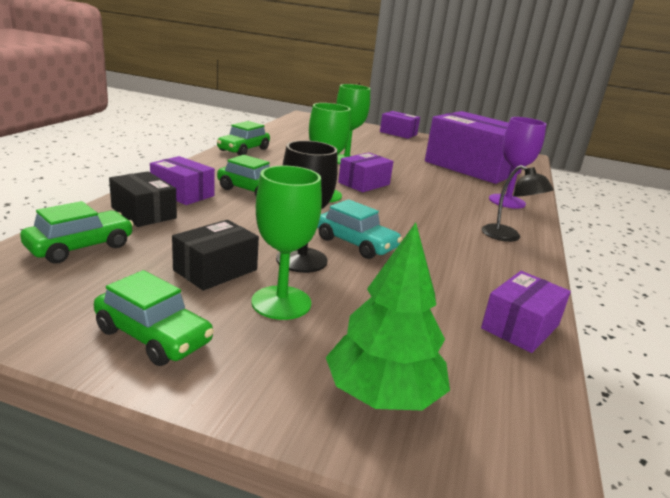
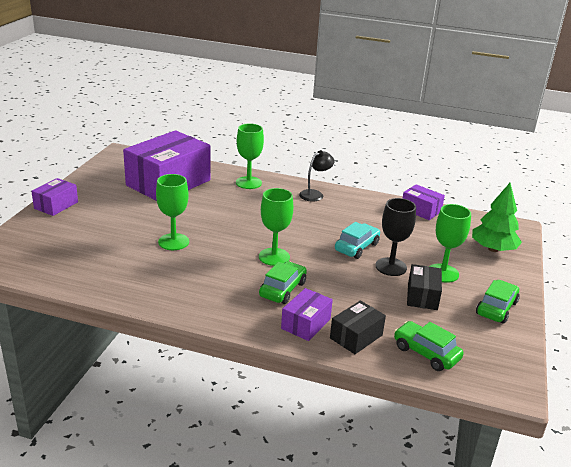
camera: 90 degrees left, 5 degrees up
black box [172,220,259,291] -> black box turned 60 degrees clockwise [407,264,442,310]
green car [217,121,270,156] -> none
purple box [338,152,394,192] -> none
purple goblet [489,117,547,209] -> green goblet [236,123,264,189]

